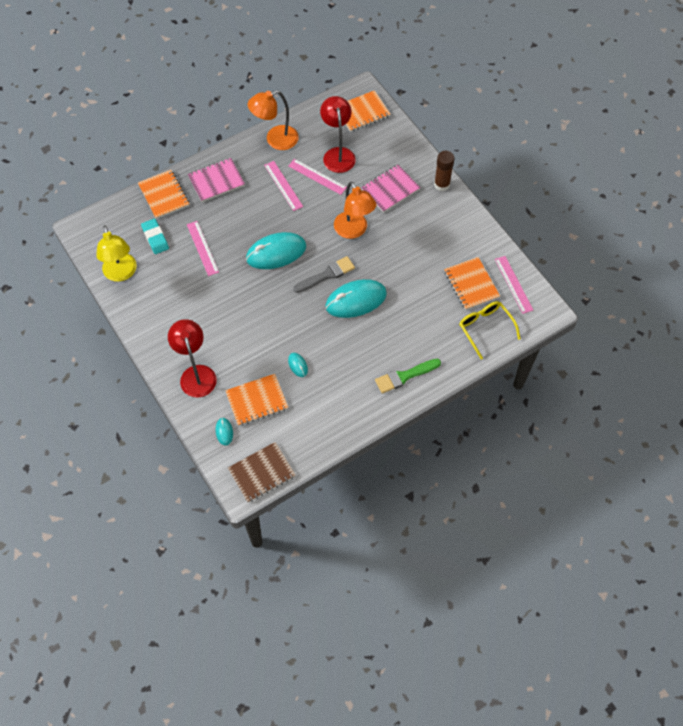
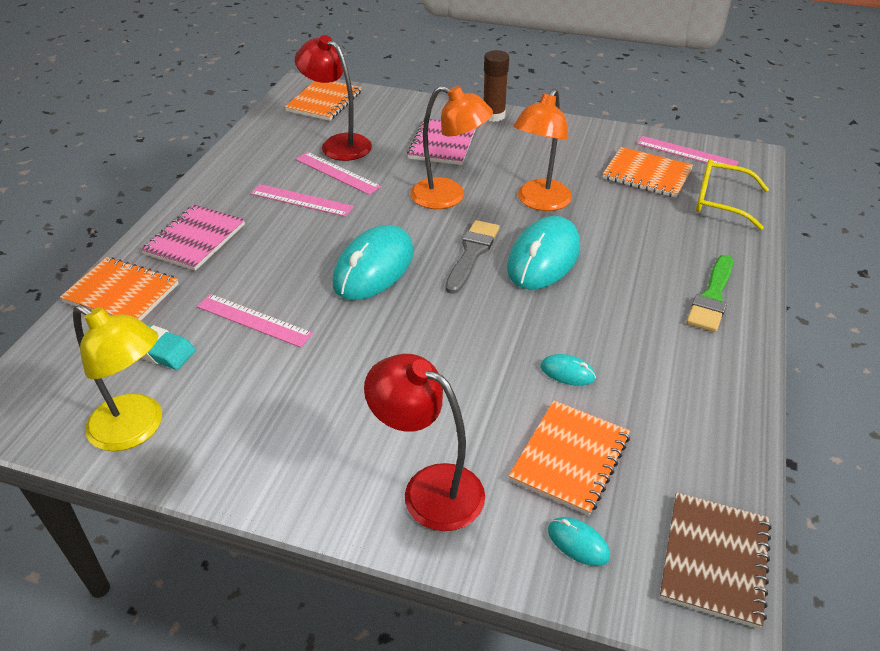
camera: 40 degrees left, 20 degrees down
orange lamp [248,90,298,150] -> orange lamp moved to [513,88,572,211]
pink ruler [288,159,347,195] -> pink ruler turned 45 degrees clockwise [295,152,381,195]

